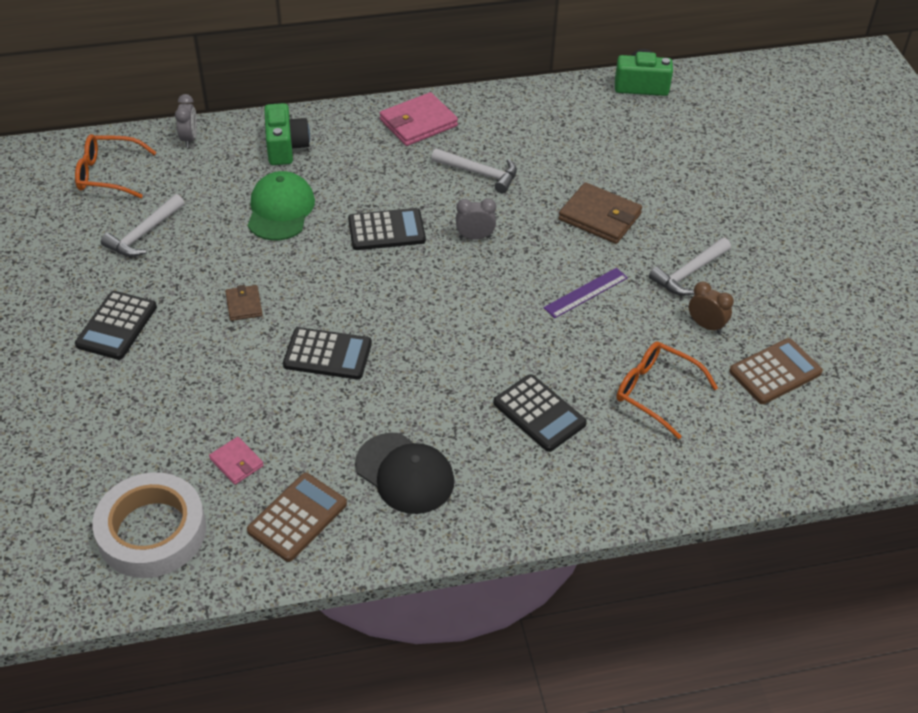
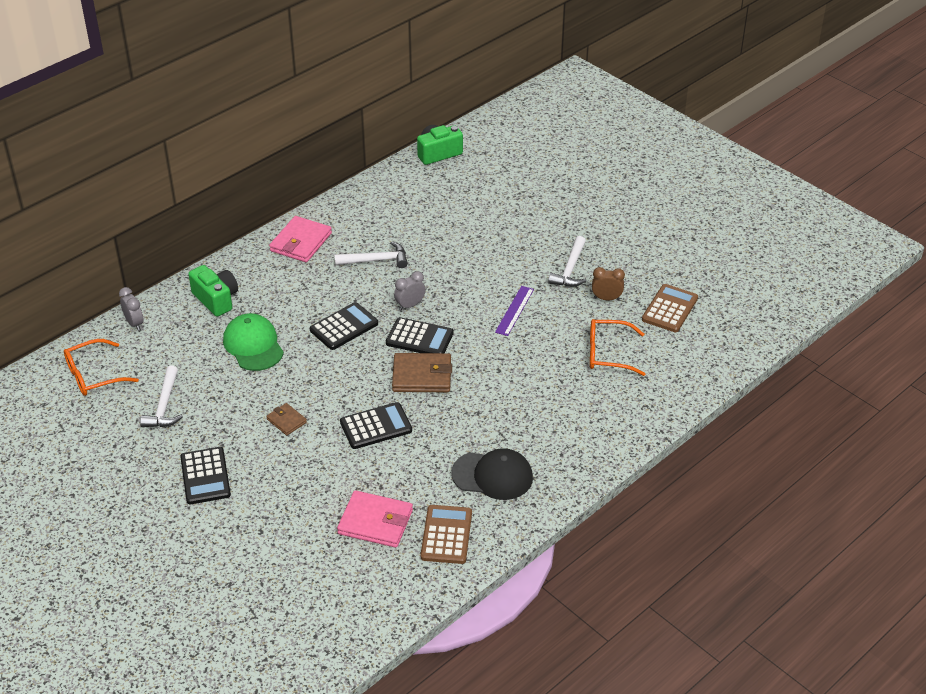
camera: 30 degrees left, 5 degrees down
white tape [92,472,206,578] -> none
pink wallet [209,437,264,485] -> pink wallet [337,490,413,548], size x1.83
black calculator [493,374,587,452] -> black calculator moved to [386,317,454,353]
brown wallet [558,182,642,244] -> brown wallet moved to [392,353,452,392]

